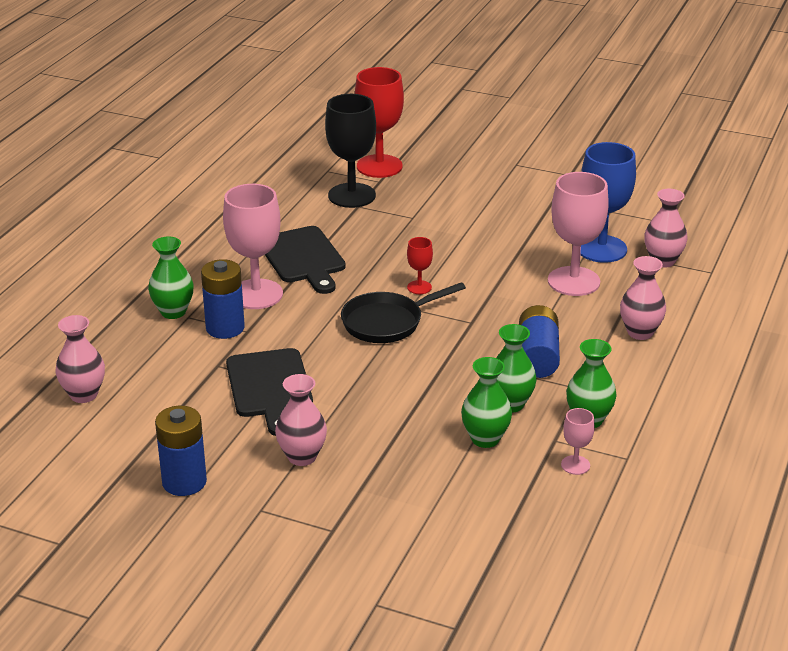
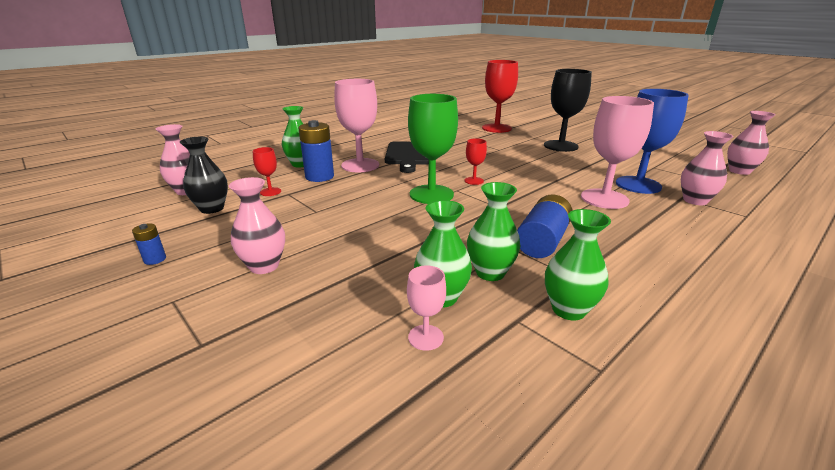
camera: 25 degrees right, 5 degrees down
blue battery [155,406,207,496] -> blue battery [132,223,166,265], size x0.48
black cutting board [226,348,313,436] -> none
black goblet [325,94,376,208] -> black goblet moved to [544,69,592,152]
black pan [341,282,466,343] -> green goblet [408,94,458,204]
pink goblet [561,408,595,475] -> pink goblet moved to [407,265,446,351]
pink vase [620,256,666,340] -> pink vase moved to [727,111,776,175]
none -> black vase [180,137,228,214]
none -> red goblet [253,147,281,196]

